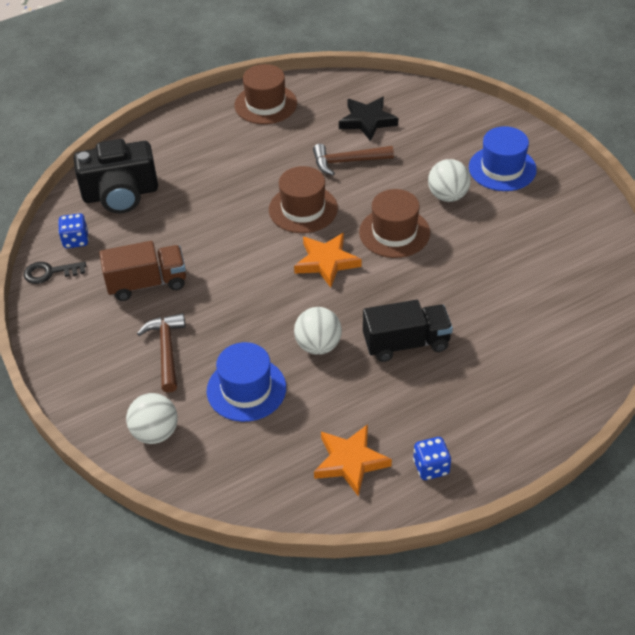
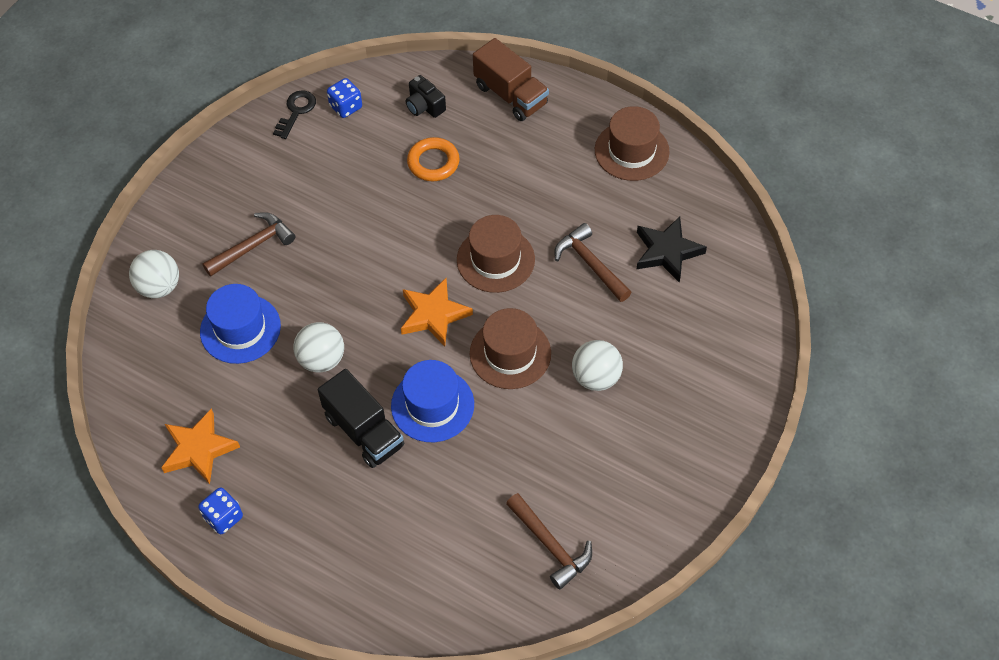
camera: 60 degrees right, 10 degrees up
black key [24,262,86,284] -> black key turned 60 degrees clockwise [273,90,316,139]
black camera [74,139,158,214] -> black camera [405,75,446,118], size x0.48
brown truck [99,241,186,301] -> brown truck moved to [473,38,549,121]
blue hat [469,126,537,191] -> blue hat moved to [391,360,474,442]
none -> orange ring [407,137,460,181]
none -> brown hammer [506,493,592,590]

